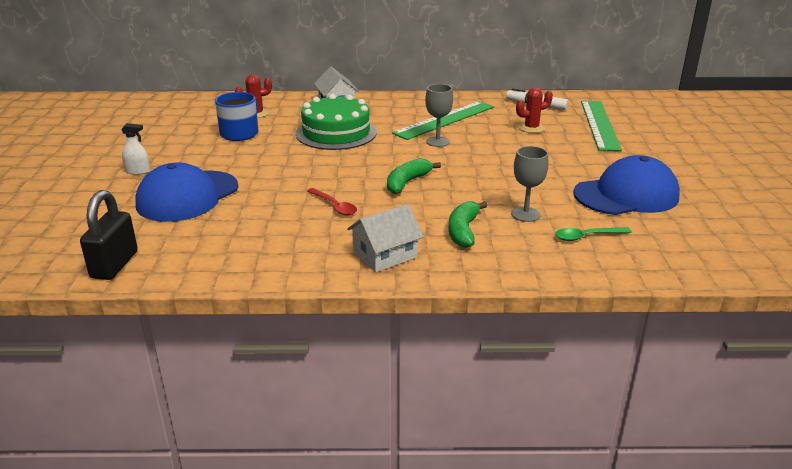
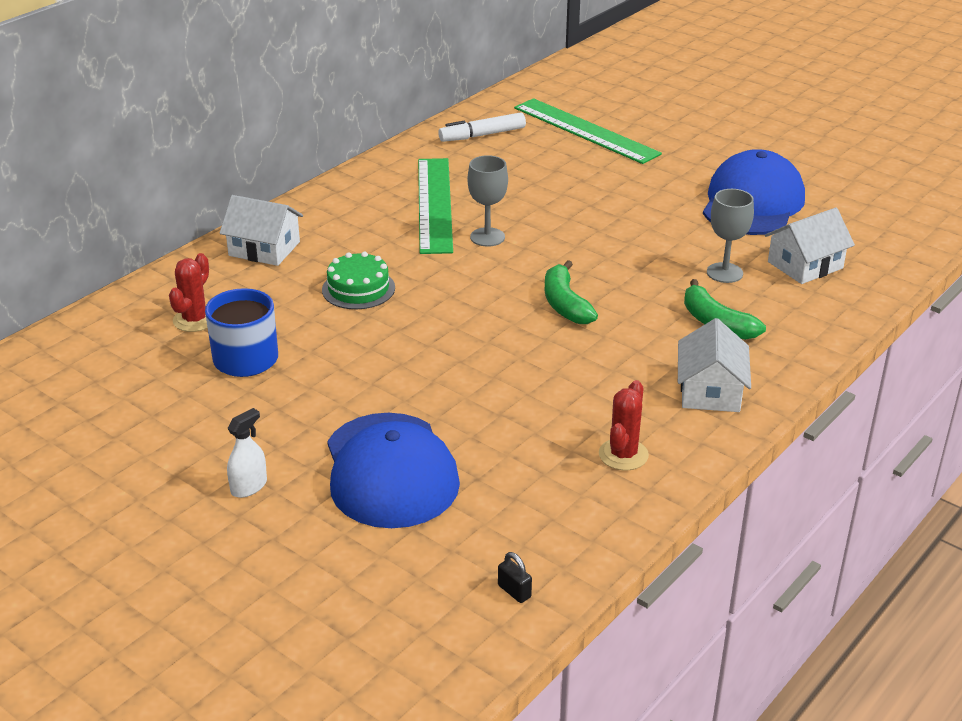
camera: 50 degrees left, 5 degrees up
black padlock [80,190,138,280] -> black padlock [498,552,532,603], size x0.41
green cake [296,94,377,150] -> green cake [322,252,395,309], size x0.57
red spoon [307,188,357,216] -> none
red cactus [516,87,553,133] -> red cactus moved to [599,380,649,470]
green spoon [555,228,632,241] -> white house [765,208,855,284]

